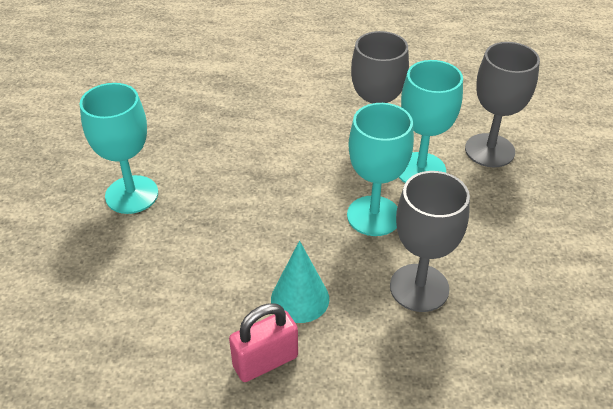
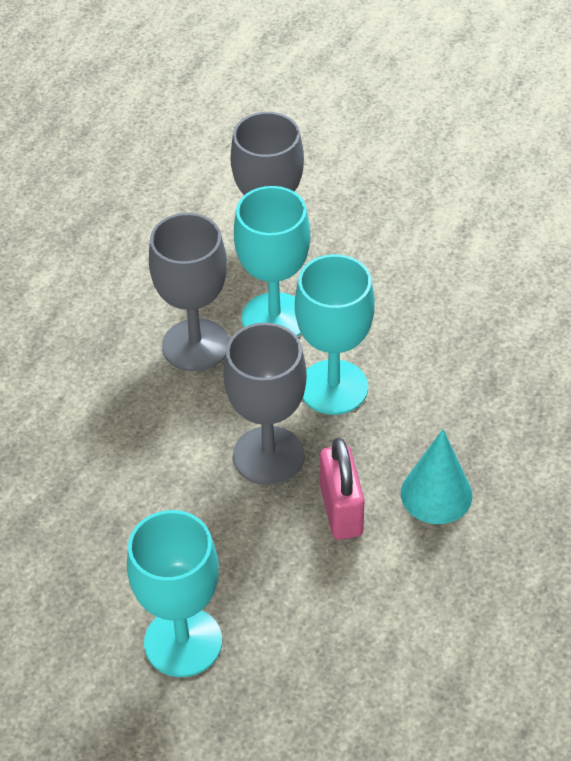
camera: 70 degrees left, 5 degrees up
pink padlock [229,303,298,382] -> pink padlock moved to [320,438,365,540]
grey goblet [390,171,470,312] -> grey goblet moved to [224,322,307,485]

